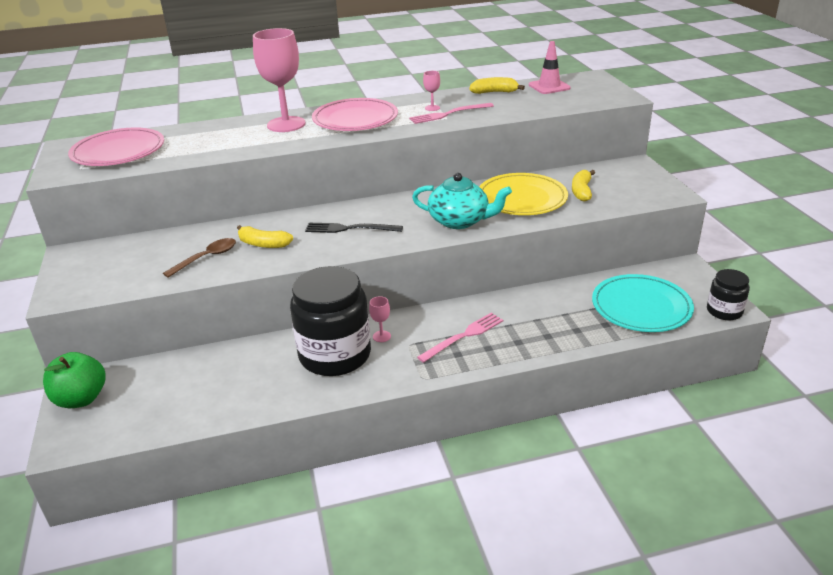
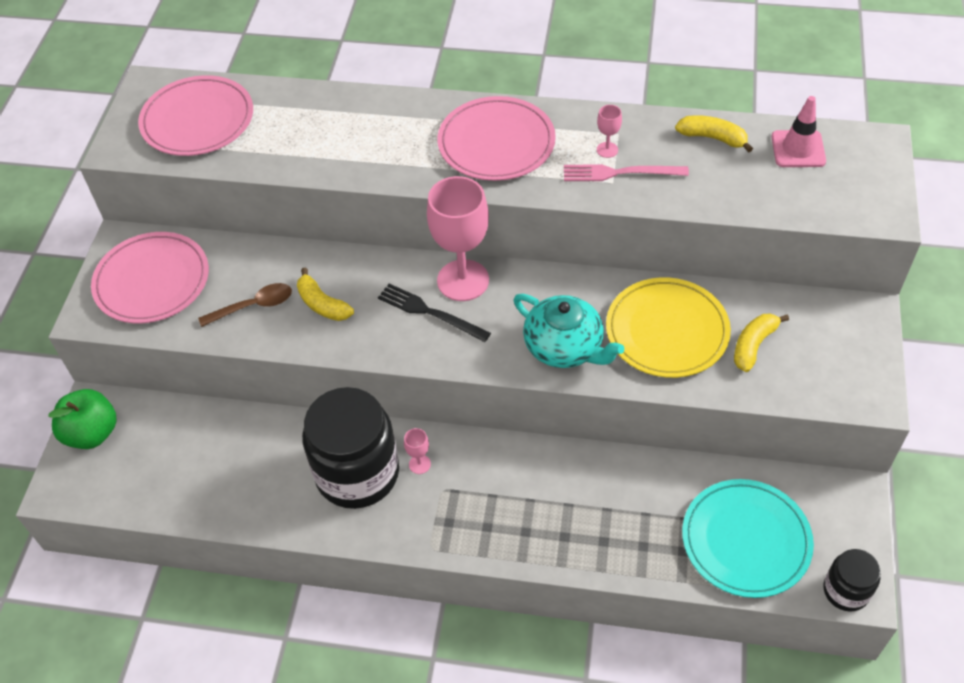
camera: 25 degrees right, 20 degrees up
pink goblet [253,28,305,132] -> pink goblet moved to [427,176,489,301]
pink fork [417,313,503,363] -> none
none -> pink plate [91,232,209,323]

